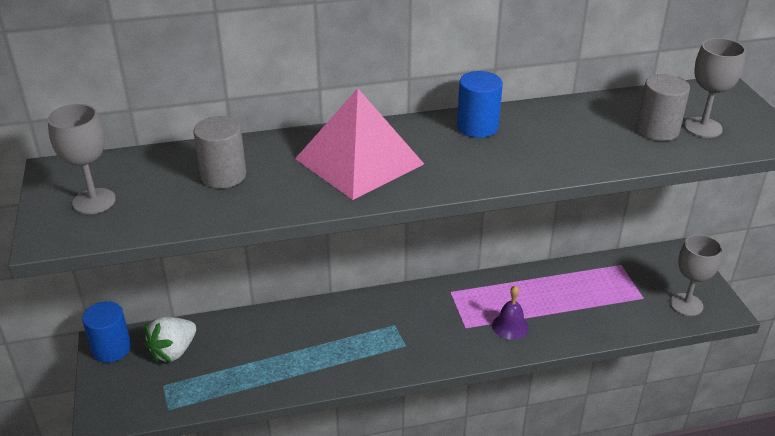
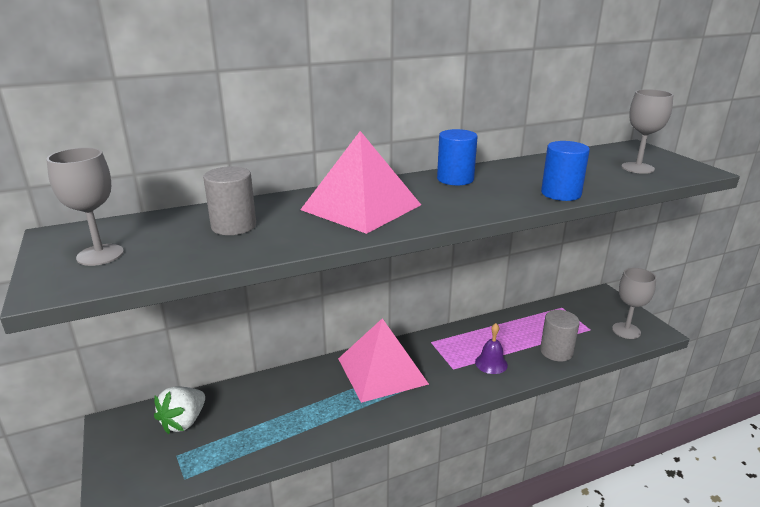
camera: 10 degrees left, 10 degrees down
blue cylinder [82,301,131,363] -> blue cylinder moved to [541,141,590,201]
grey cylinder [637,74,690,141] -> grey cylinder moved to [540,310,580,362]
none -> pink pyramid [338,318,429,403]

